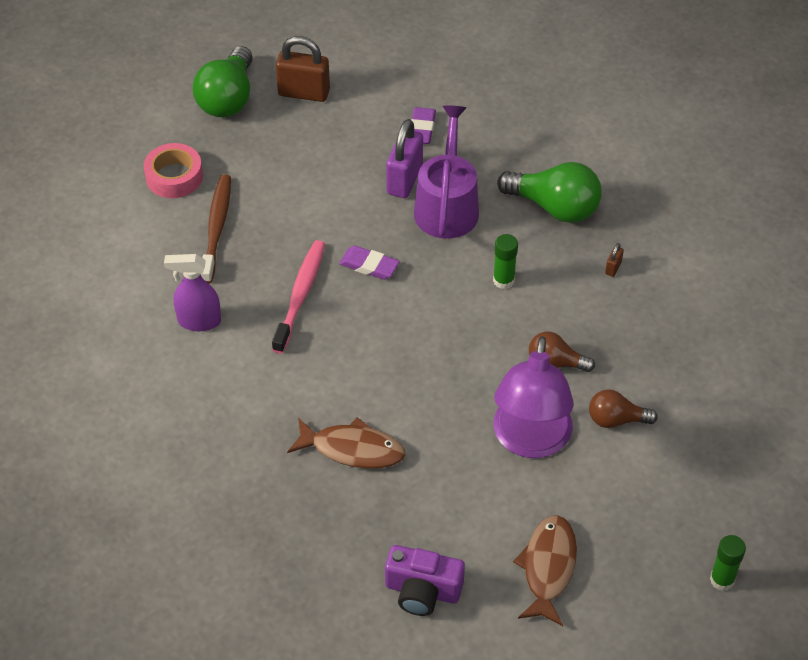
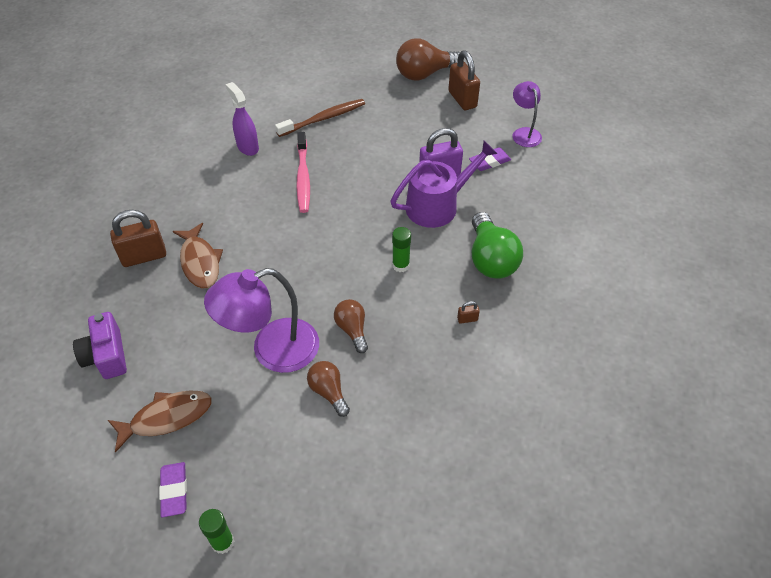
camera: 55 degrees right, 0 degrees up
pink tape [144,143,203,198] -> none
green light bulb [193,46,253,117] -> brown light bulb [396,38,460,81]
pink toothbrush [272,240,325,354] -> pink toothbrush turned 105 degrees clockwise [296,132,310,213]
purple eraser [339,246,400,280] -> purple eraser moved to [159,462,187,517]
none -> brown padlock [110,210,166,267]
none -> purple lamp [513,81,542,147]

